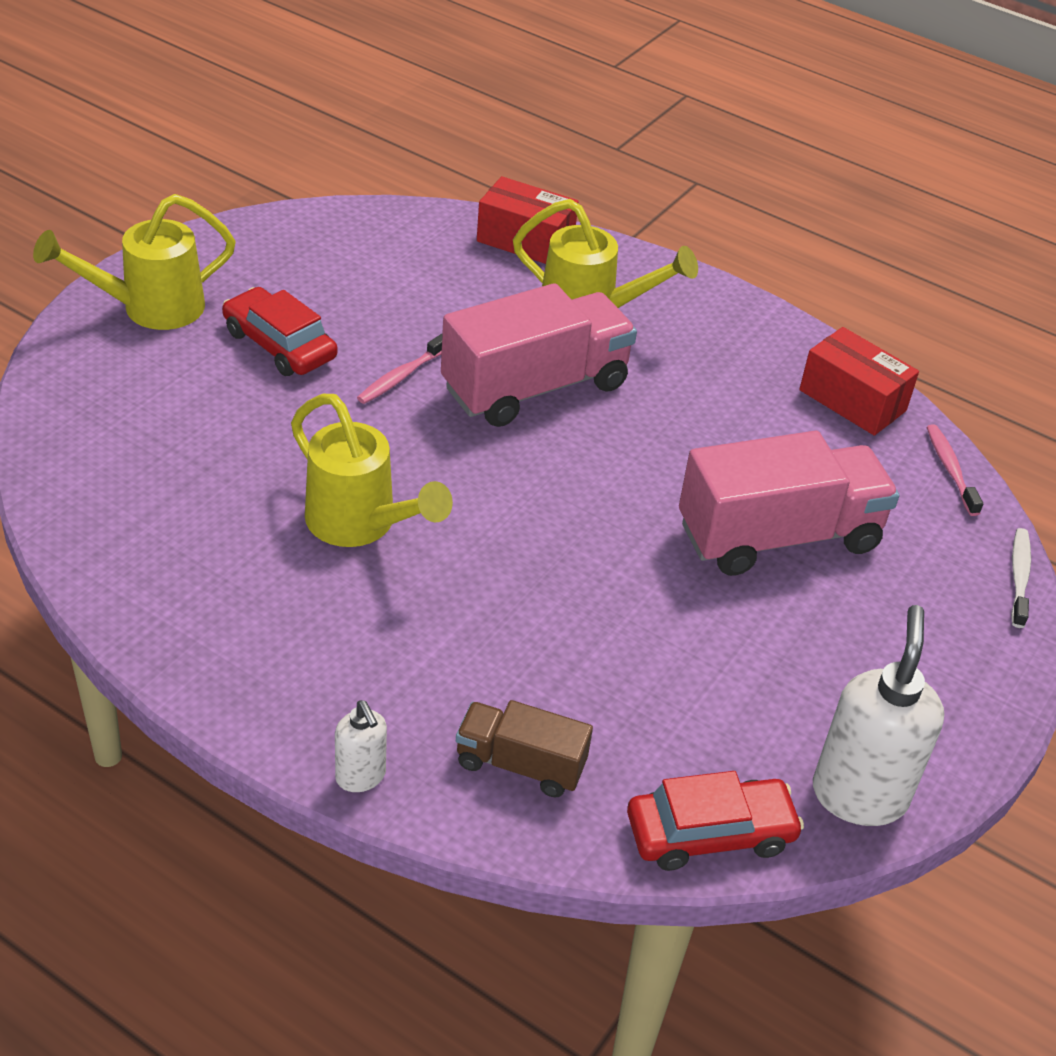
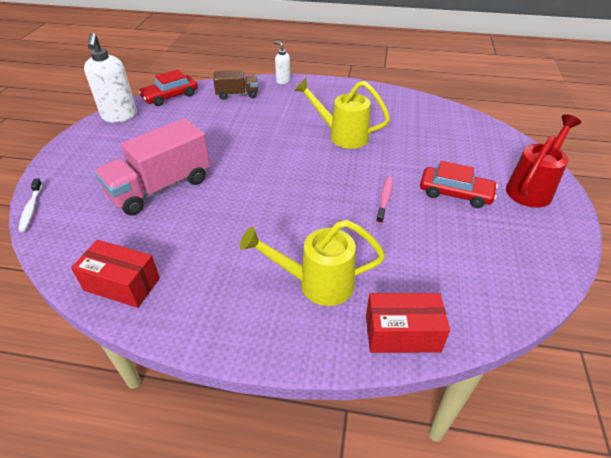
camera: 160 degrees right, 0 degrees up
yellow watering can [33,194,236,330] -> red watering can [506,114,581,208]
pink truck [441,283,637,427] -> none
pink toothbrush [926,424,983,516] -> none

